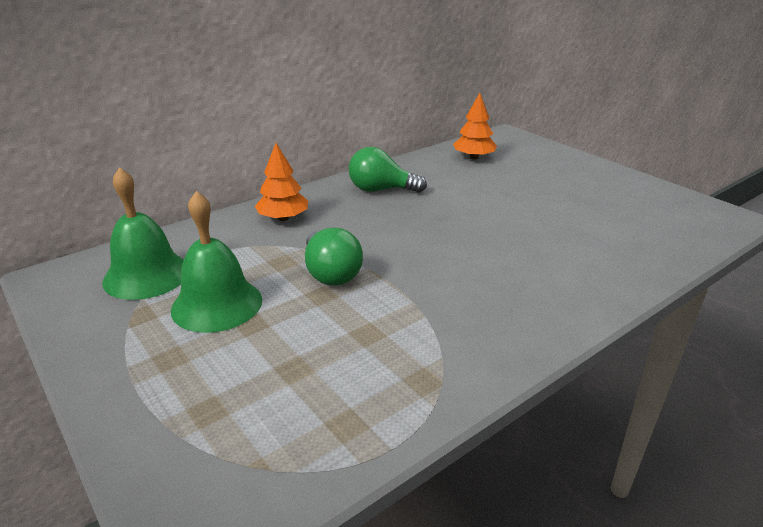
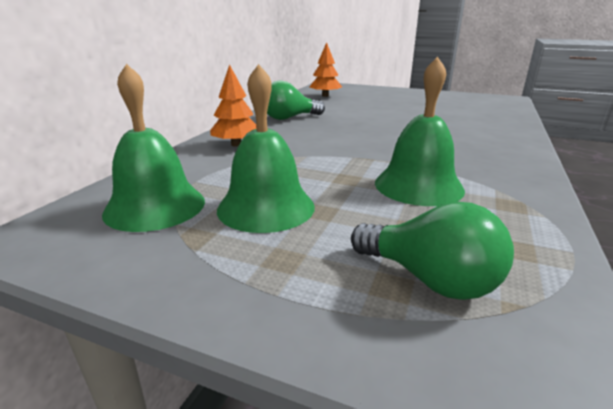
camera: 30 degrees left, 5 degrees down
green light bulb [305,227,363,286] -> green light bulb moved to [351,202,514,300]
none -> green bell [375,57,465,206]

